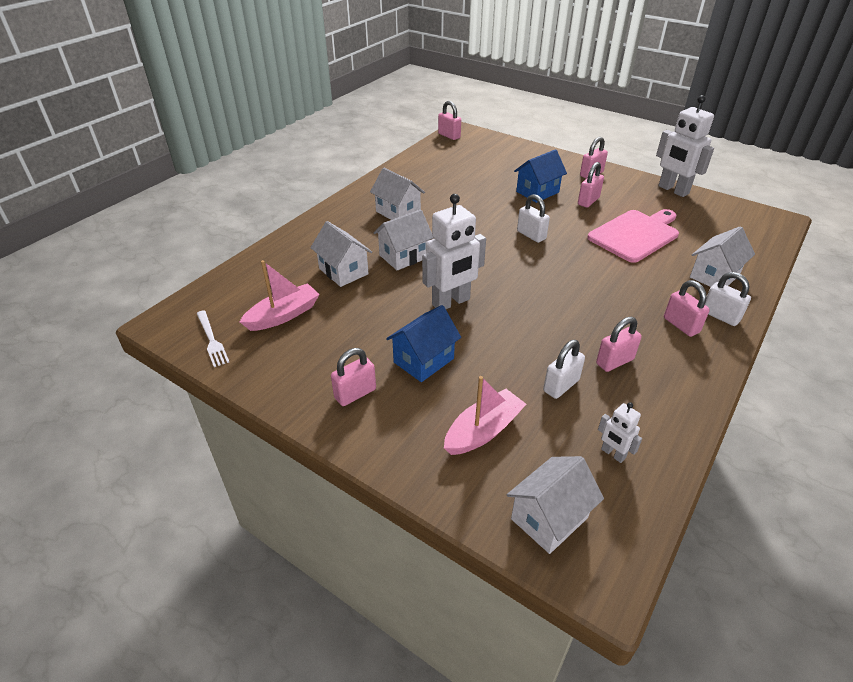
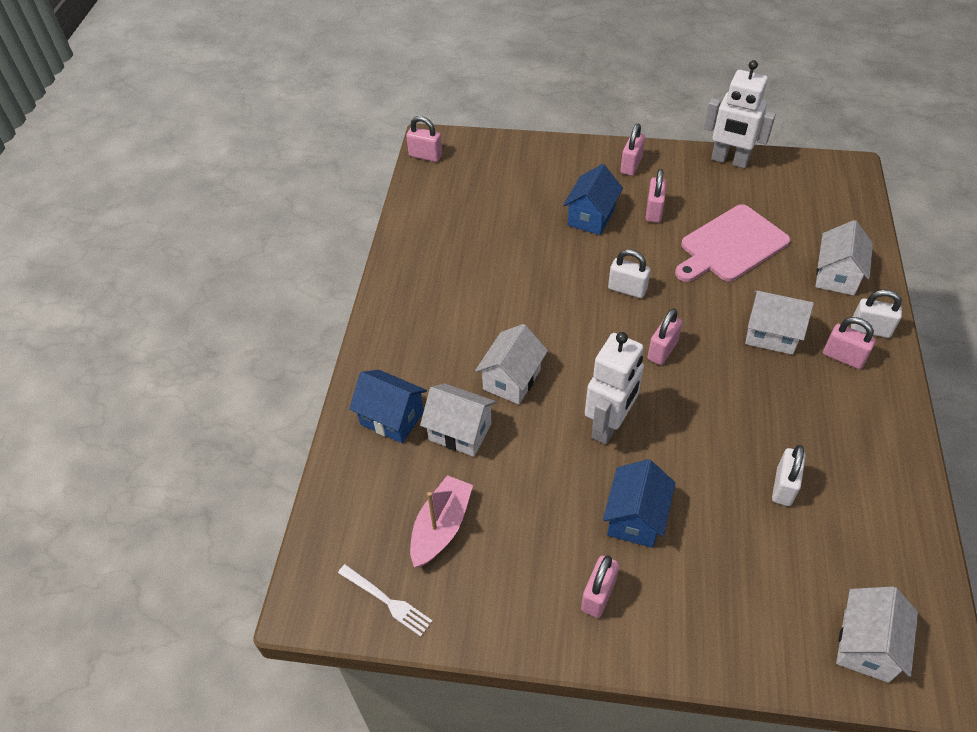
camera: 25 degrees left, 10 degrees up
white house [370,168,425,220] -> white house moved to [745,291,814,355]
pink boat [444,376,526,455] -> none
pink cutting board [587,209,679,263] -> pink cutting board turned 150 degrees counterclockwise [675,204,790,282]
pink padlock [596,317,642,372] -> pink padlock moved to [647,308,683,365]
white robot [598,402,642,463] -> none
none -> blue house [349,370,427,443]

